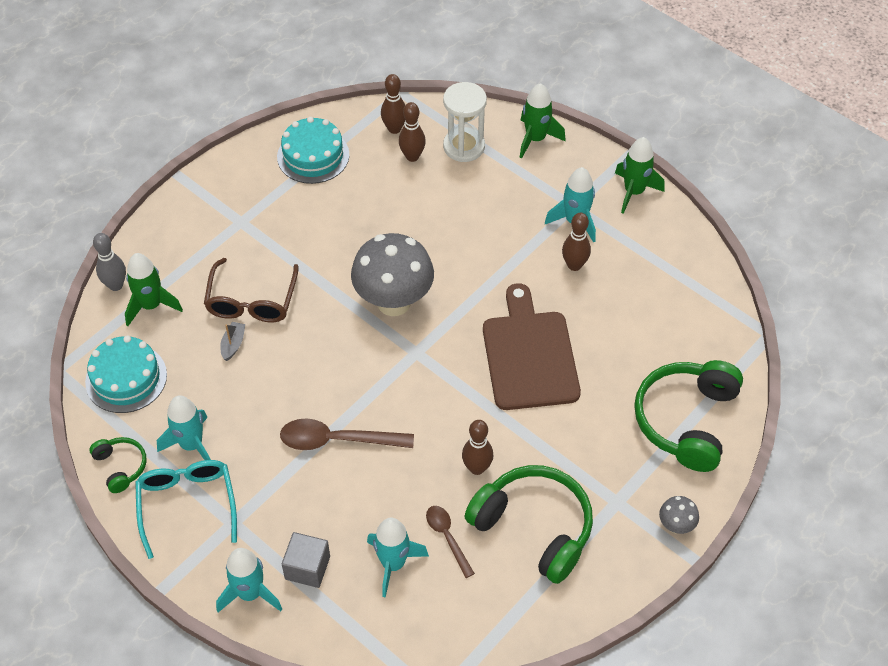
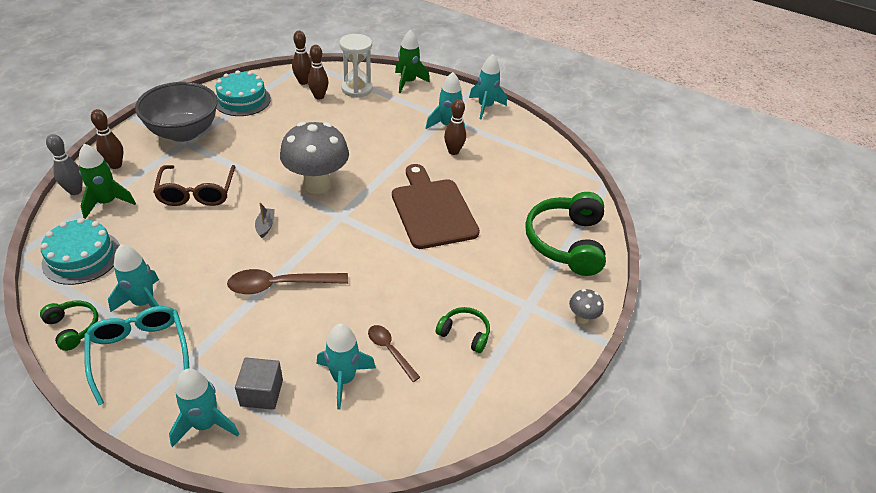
camera: 15 degrees left, 10 degrees down
grey boat [220,322,245,361] -> grey boat moved to [255,202,275,238]
brown bowling pin [462,420,493,475] -> brown bowling pin moved to [91,109,123,169]
green headphones [465,465,593,584] -> green headphones [436,307,490,353], size x0.49
green rocket [615,137,665,214] -> turquoise rocket [469,54,507,120]
none -> grey bowl [135,82,218,142]

